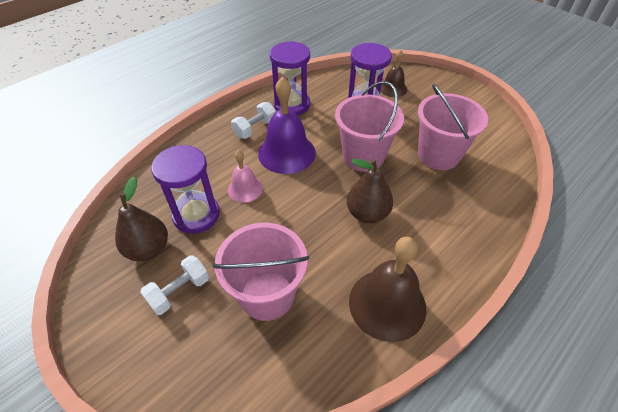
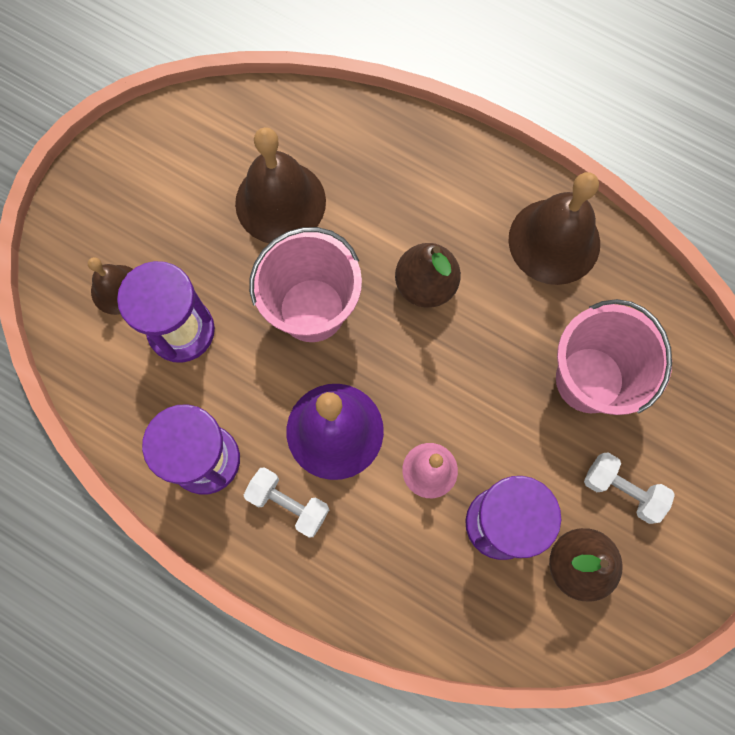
camera: 105 degrees left, 25 degrees up
pink bucket [418,84,488,170] -> brown bell [235,127,326,243]

